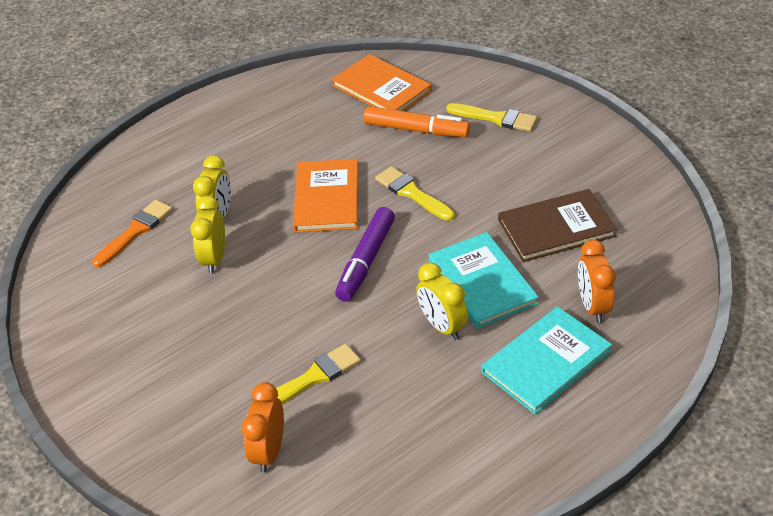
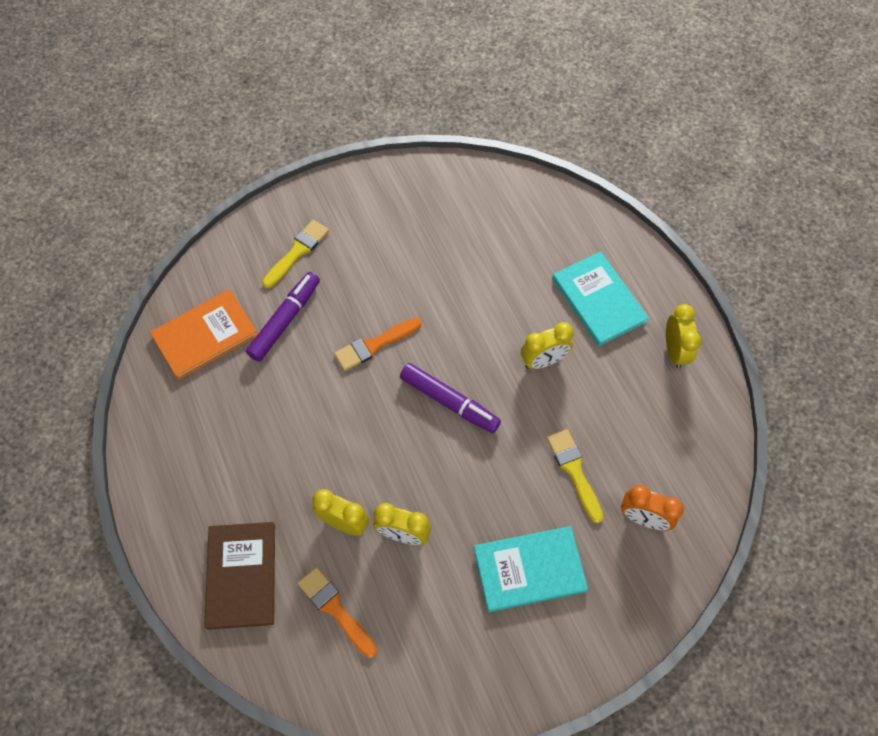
camera: 80 degrees left, 20 degrees up
orange book [293,159,358,232] -> none
orange marker [363,106,470,137] -> purple marker [246,272,320,362]
yellow brush [375,166,455,221] -> orange brush [334,318,422,371]
turquoise book [429,232,539,328] -> turquoise book moved to [474,526,588,612]
brown book [498,189,617,262] -> brown book moved to [204,522,275,630]
orange clock [578,240,615,323] -> none
none -> yellow clock [666,304,702,369]

